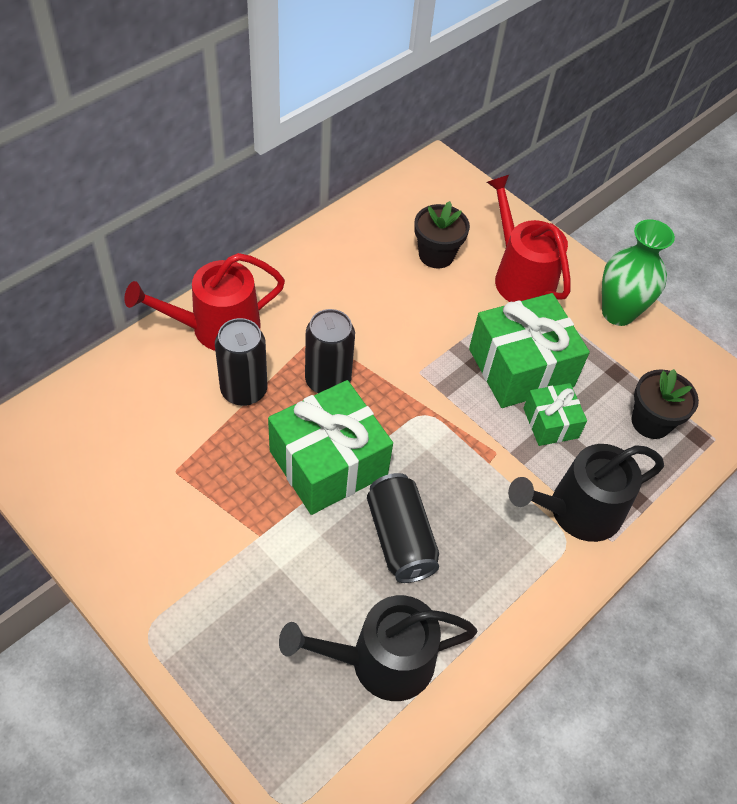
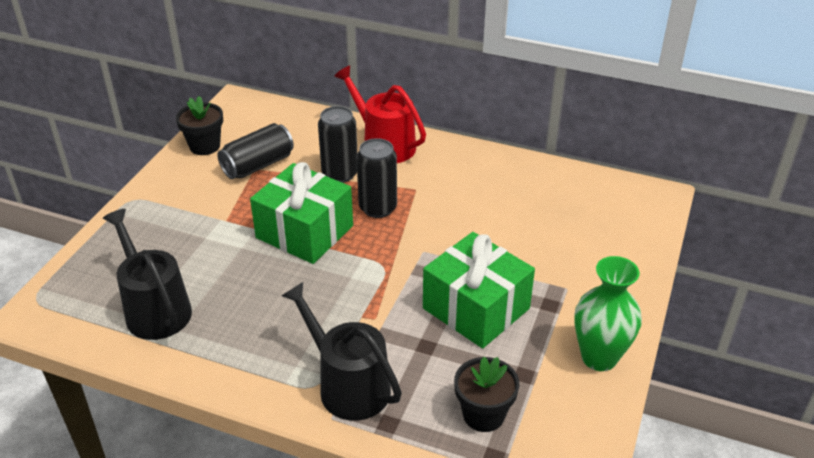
camera: 70 degrees right, 15 degrees down
black can [367,473,439,583] -> black can moved to [217,123,294,179]
black flower pot [414,201,470,269] -> black flower pot moved to [176,96,223,155]
red watering can [487,175,571,302] -> none
green gift [523,383,587,446] -> none

